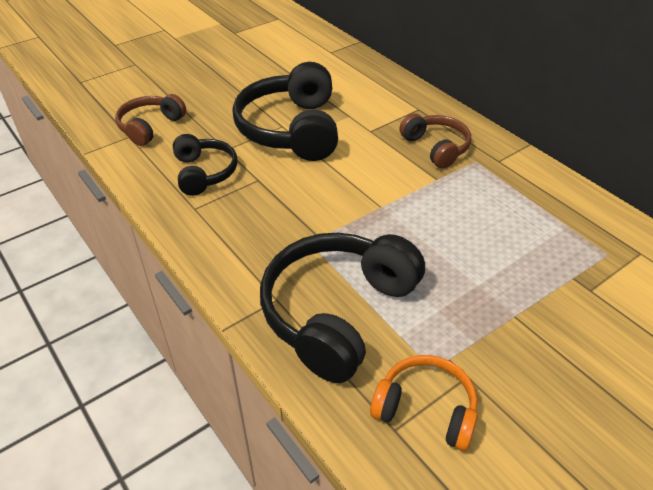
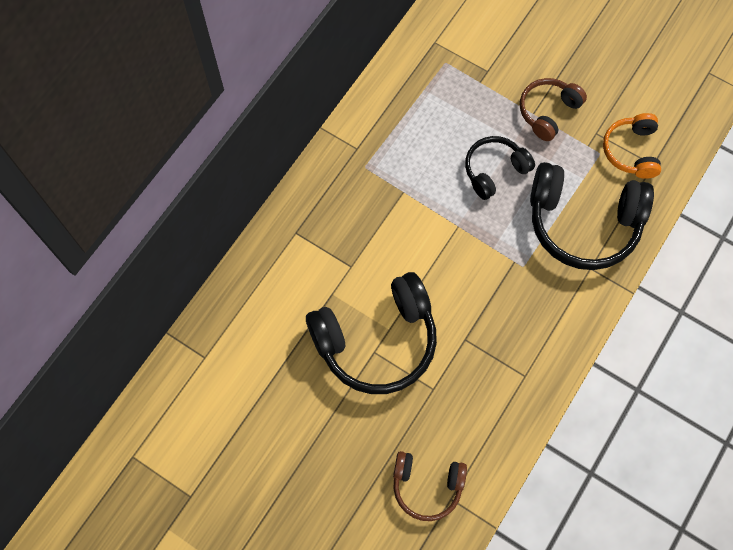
camera: 110 degrees left, 25 degrees up
black headphones [173,134,237,196] -> black headphones moved to [465,136,535,200]
brown headphones [399,113,471,169] -> brown headphones moved to [520,78,587,141]

